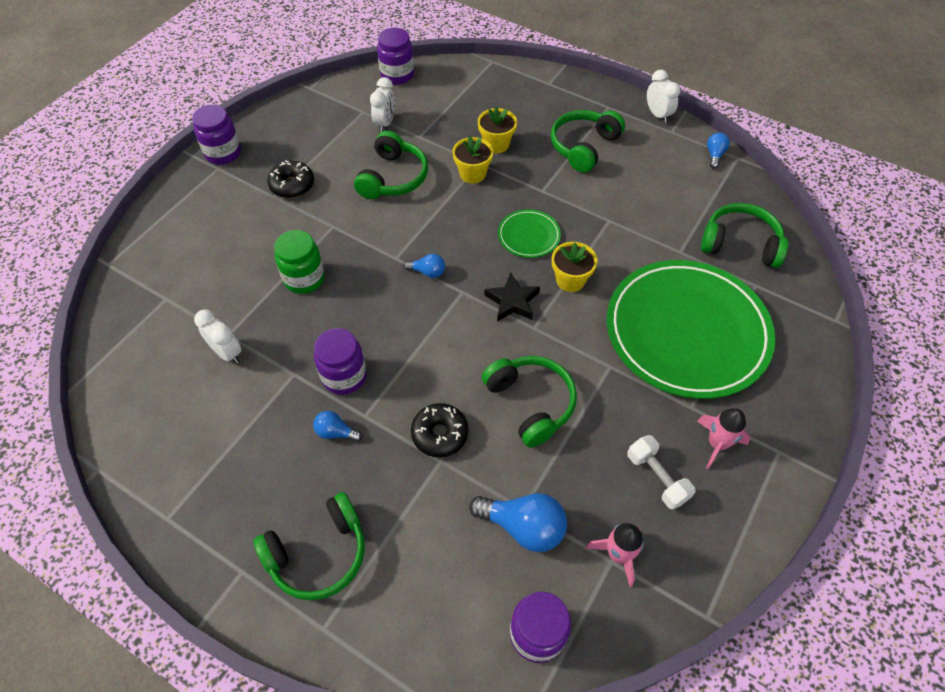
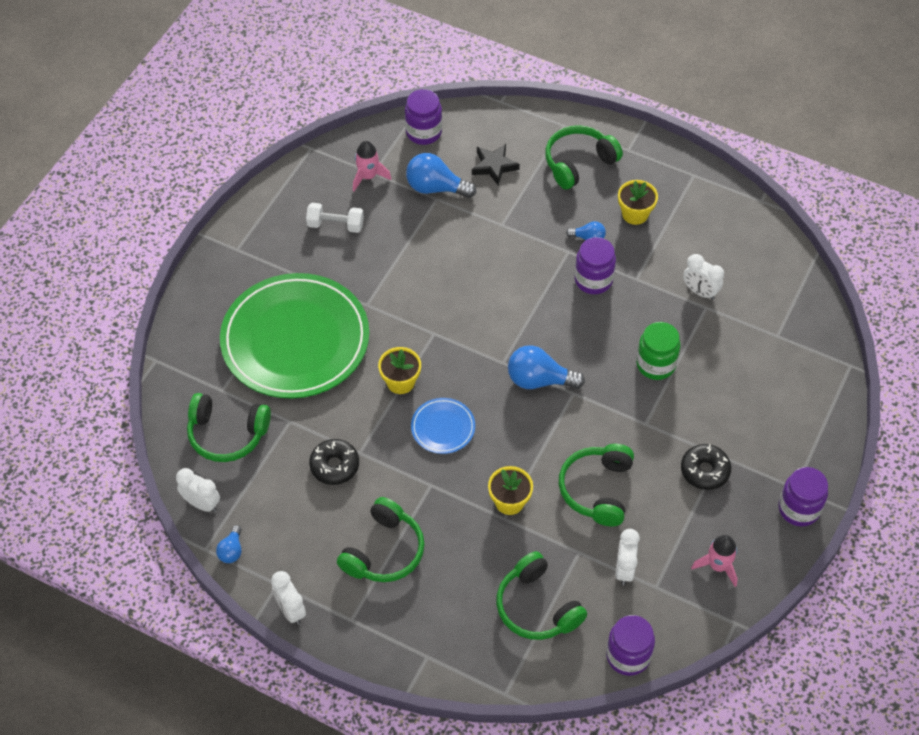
camera: 175 degrees right, 0 degrees up
blue light bulb [404,254,445,278] -> blue light bulb [508,345,585,389], size x1.86
black donut [411,403,468,457] -> black donut moved to [309,439,359,485]
yellow flower pot [478,107,517,153] -> yellow flower pot moved to [618,180,658,225]
green headphones [482,356,577,448] -> green headphones moved to [496,551,587,640]
black star [484,273,540,322] -> black star moved to [472,144,520,186]
green plate [498,209,561,258] -> blue plate [411,398,475,454]
white dumbbell [627,435,695,510] -> white dumbbell turned 45 degrees counterclockwise [306,203,364,233]
pink rocket [697,408,750,469] -> pink rocket moved to [691,535,738,587]
none -> white clock [176,468,220,512]

